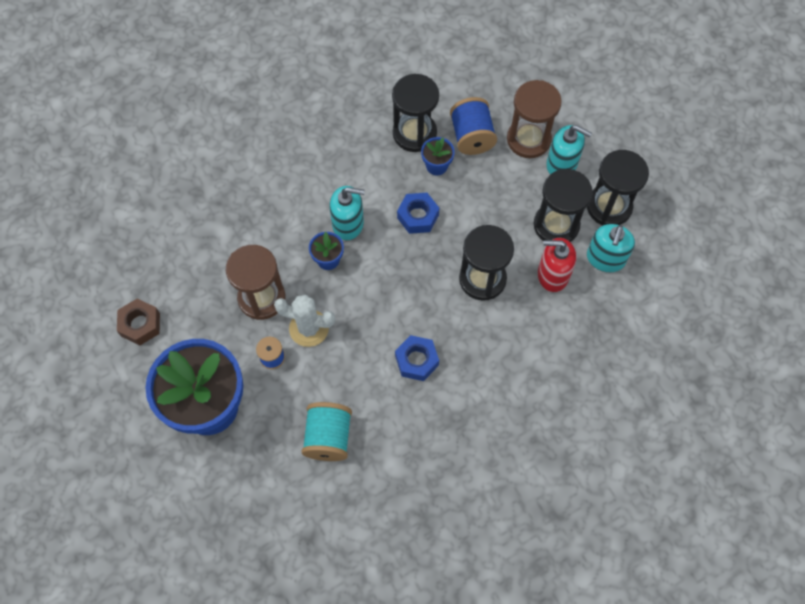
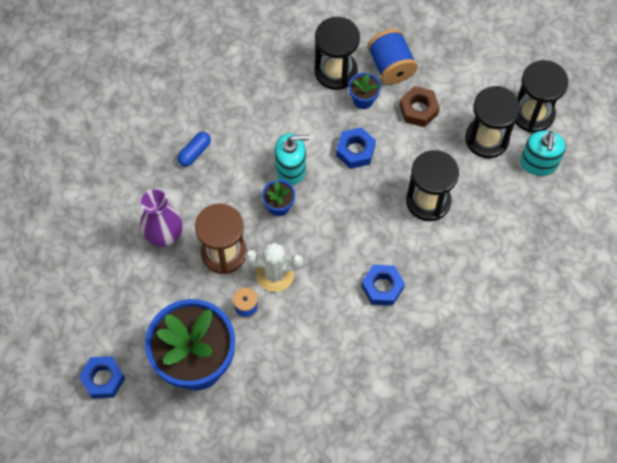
camera: 10 degrees left, 0 degrees up
brown nut [117,299,160,345] -> brown nut moved to [399,86,440,127]
turquoise spool [301,402,352,461] -> none
brown hourglass [507,80,562,158] -> none
red soap dispenser [538,238,576,292] -> none
turquoise soap dispenser [546,125,592,174] -> none
none -> blue nut [79,356,125,399]
none -> purple vase [140,189,183,247]
none -> blue capsule [178,132,211,166]

